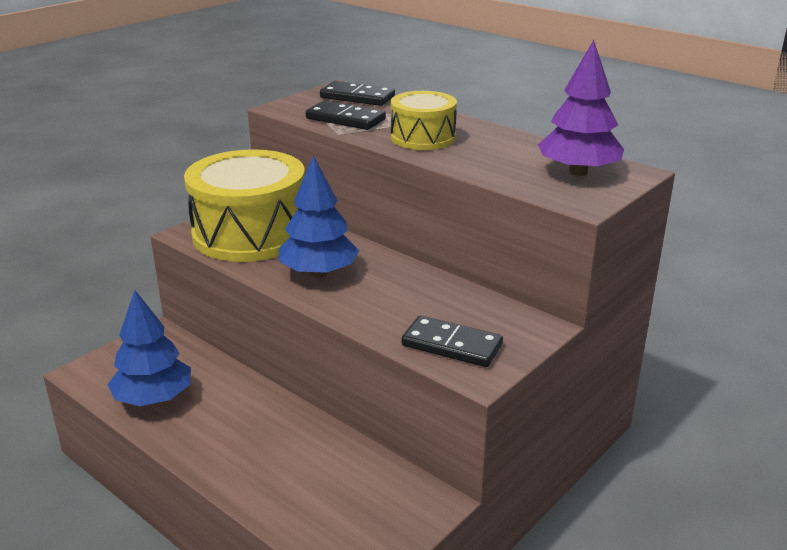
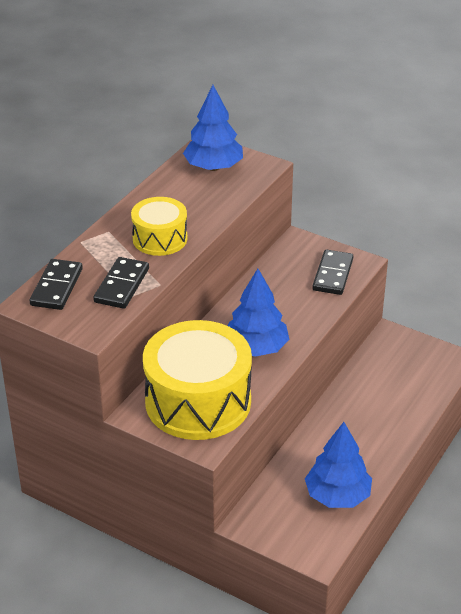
camera: 100 degrees left, 10 degrees up
purple tree [538,40,624,176] -> blue tree [183,85,243,171]

